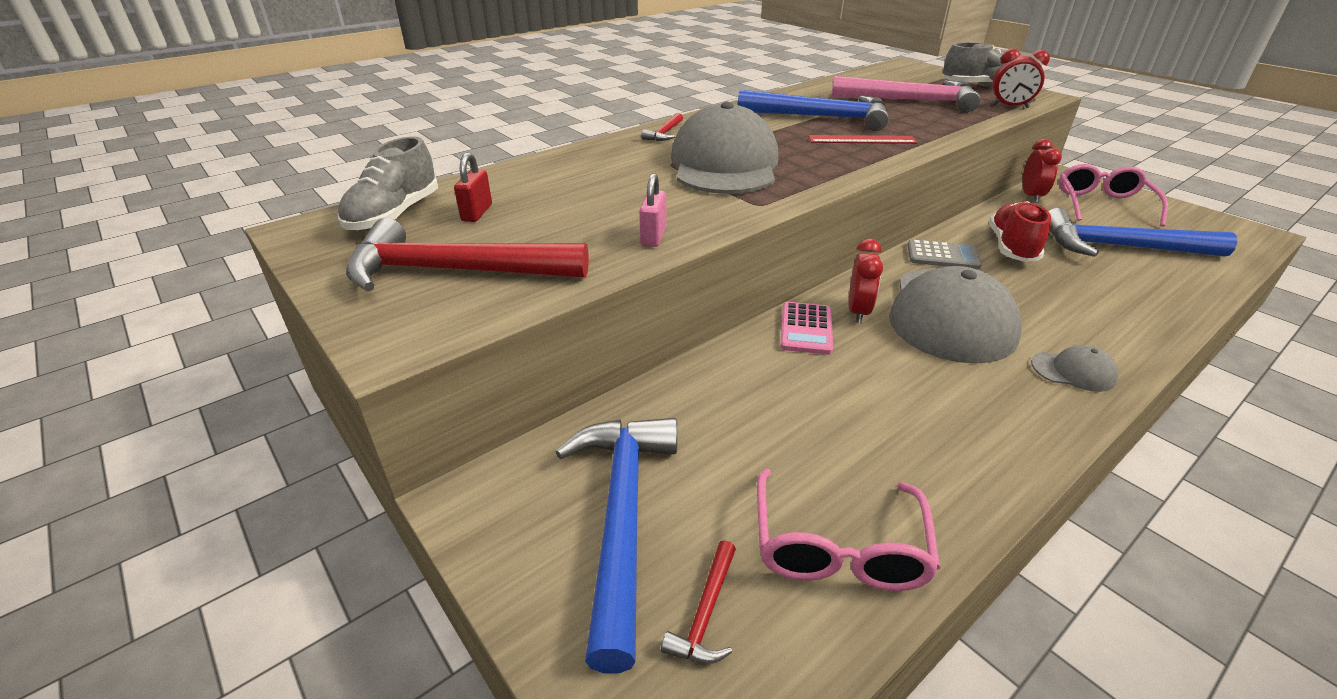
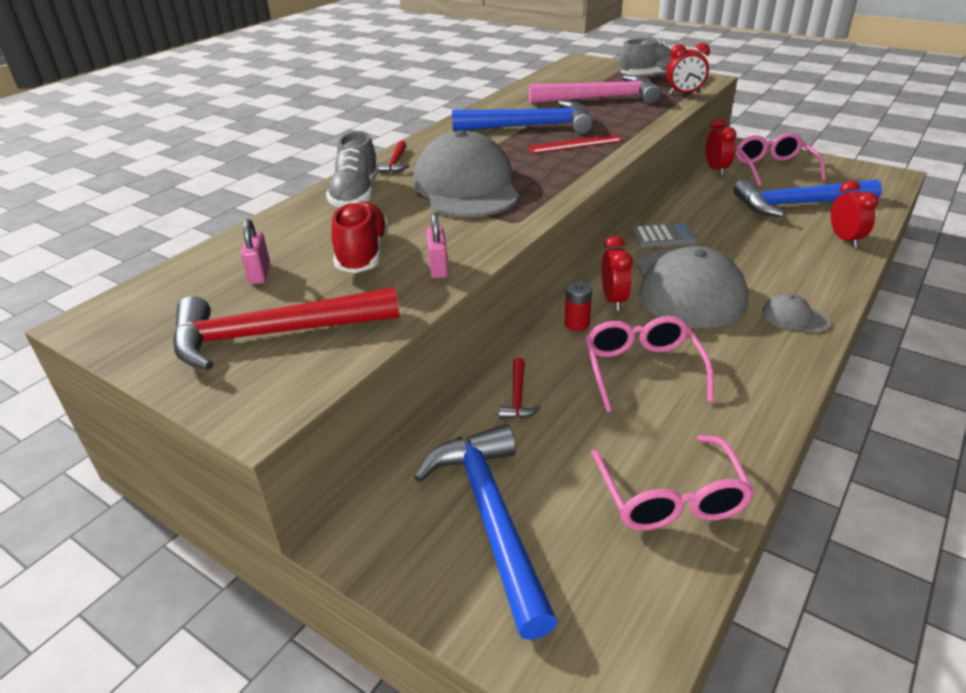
camera: 15 degrees left, 0 degrees up
grey shoe [338,137,438,231] -> grey shoe moved to [326,131,379,207]
red padlock [454,152,492,222] -> pink padlock [241,219,270,284]
red hammer [661,540,736,664] -> red hammer moved to [499,358,541,419]
pink calculator [780,302,833,355] -> red battery [564,281,592,331]
red shoe [989,201,1051,262] -> red shoe moved to [331,201,389,273]
grey cap [1031,345,1118,392] -> grey cap turned 150 degrees counterclockwise [762,293,830,333]
none -> pink glasses [585,316,714,412]
none -> red clock [831,181,878,248]

